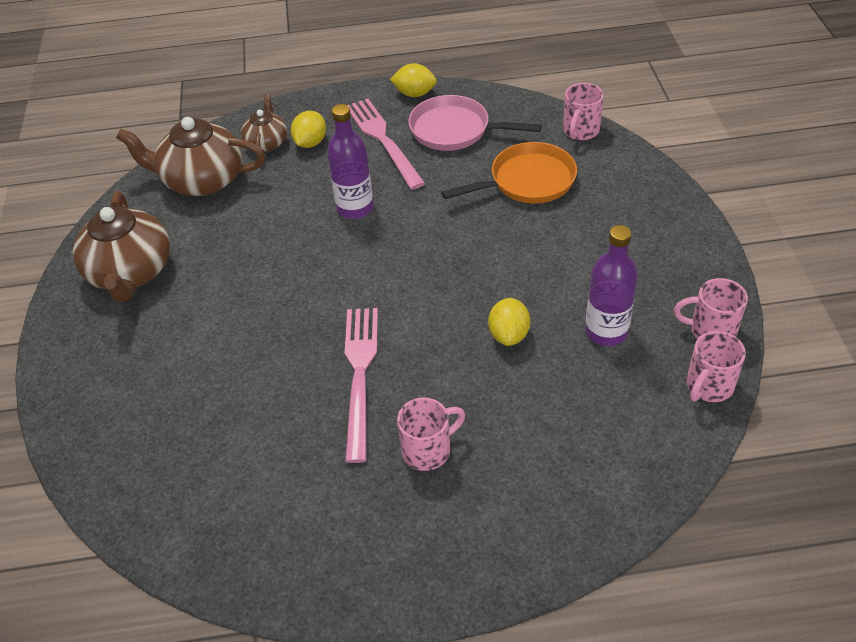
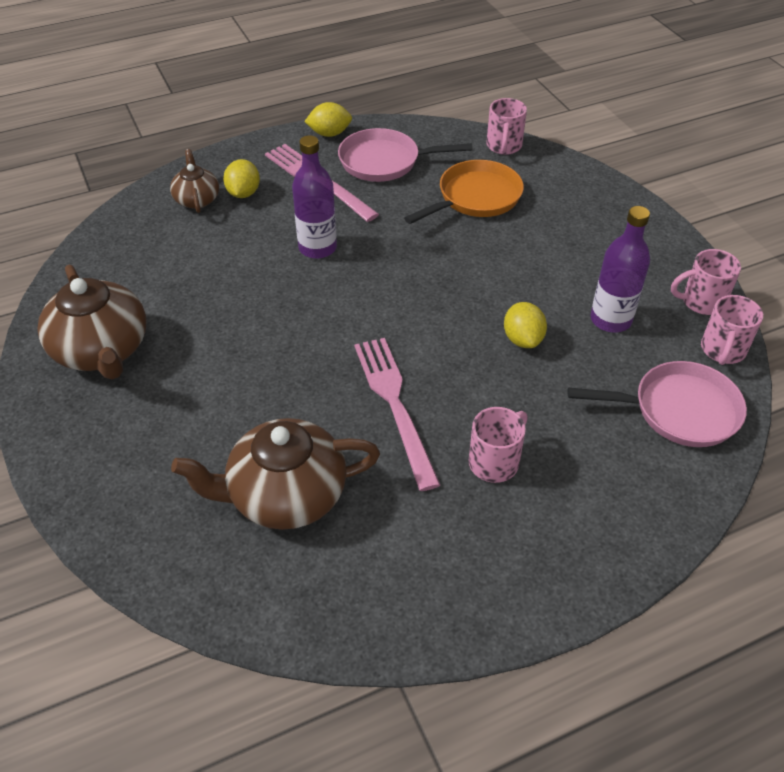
camera: 20 degrees left, 0 degrees up
brown teapot [116,117,265,196] -> brown teapot moved to [171,418,380,530]
none -> pink pan [568,361,747,447]

